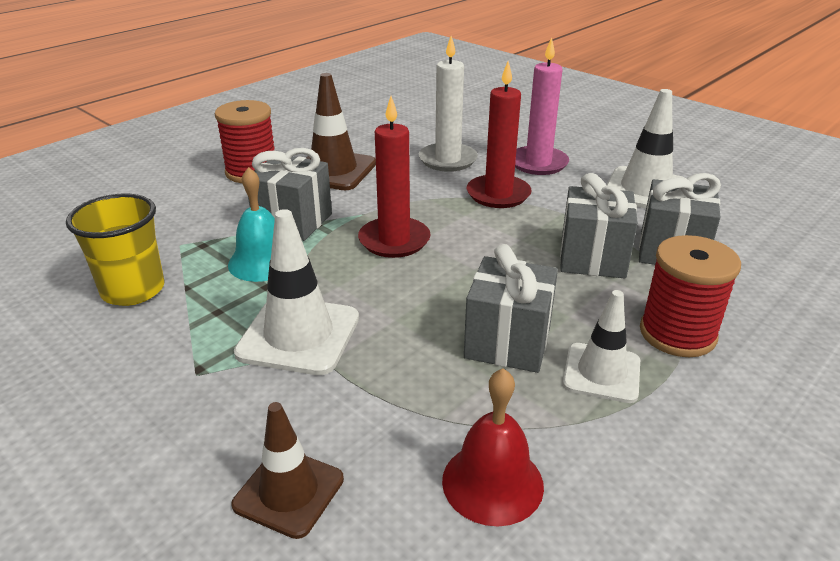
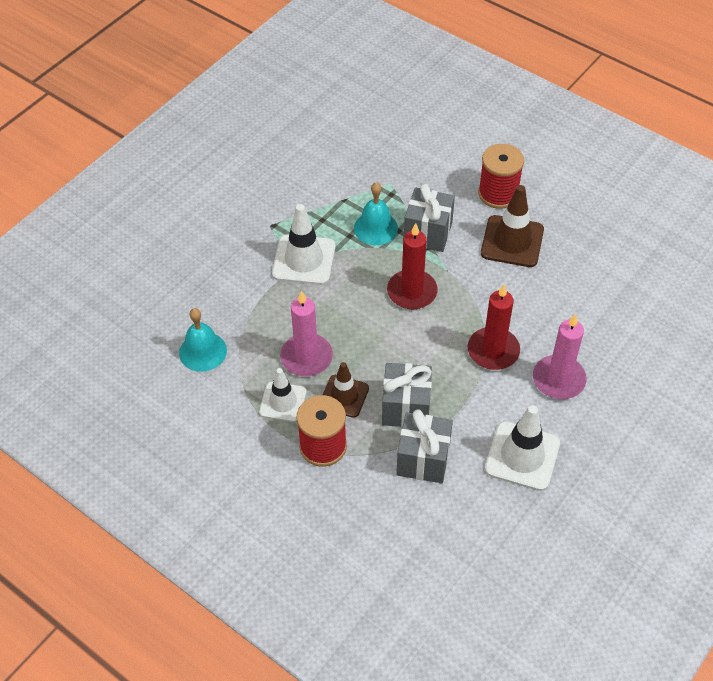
camera: 85 degrees right, 20 degrees up
yellow cup [66,194,164,306] -> none
brown traffic cone [231,402,344,539] -> brown traffic cone moved to [323,362,369,418]
white candle [419,36,478,172] -> none
red bell [442,368,544,526] -> turquoise bell [179,308,227,372]
grey gift [464,244,558,373] -> pink candle [280,291,333,376]

